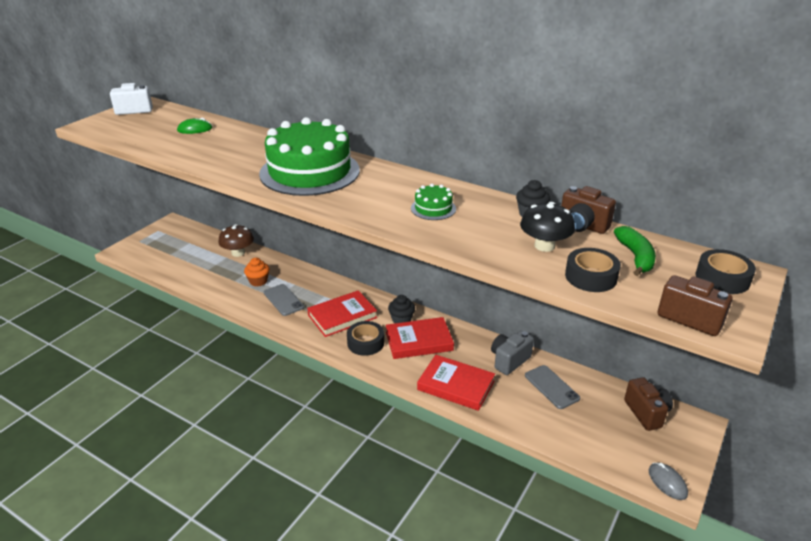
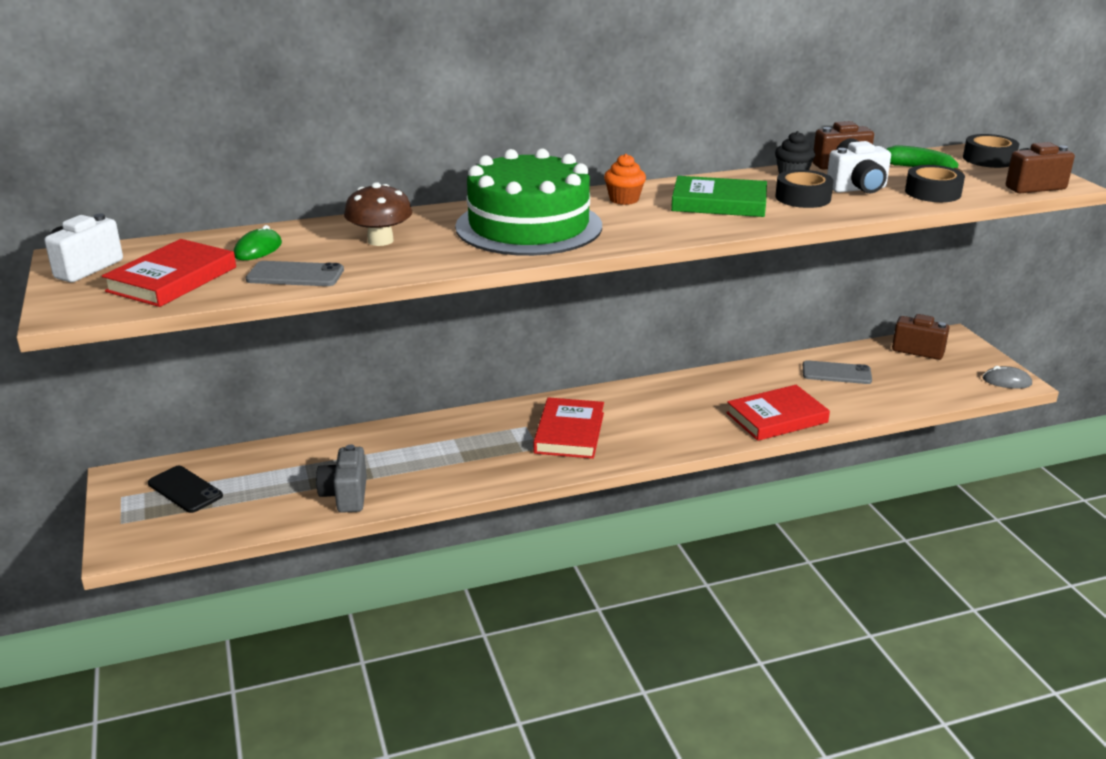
camera: 50 degrees left, 5 degrees down
brown mushroom [218,224,254,257] -> brown mushroom moved to [344,182,412,246]
orange cupcake [244,258,269,286] -> orange cupcake moved to [604,154,646,205]
grey phone [264,284,304,316] -> grey phone moved to [246,261,344,286]
black tape [347,321,384,356] -> black tape moved to [775,170,834,208]
red book [386,317,454,359] -> red book moved to [102,239,236,307]
black cupcake [388,295,415,323] -> none
green cake [411,184,456,220] -> green book [671,176,767,217]
grey camera [491,331,534,375] -> grey camera moved to [316,444,367,513]
black mushroom [520,202,575,252] -> white camera [827,141,891,193]
none -> black phone [148,466,223,513]

